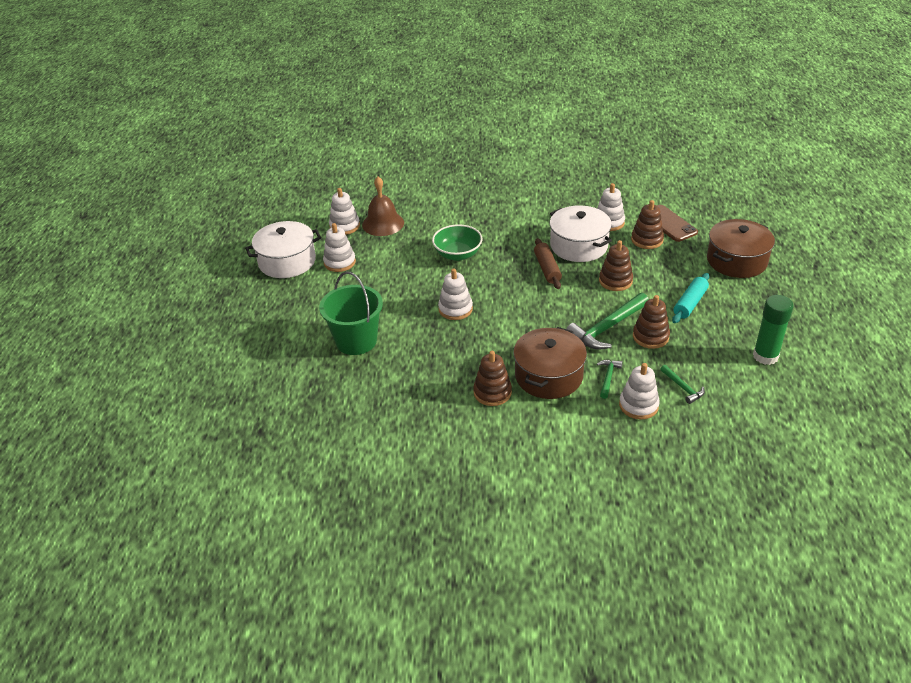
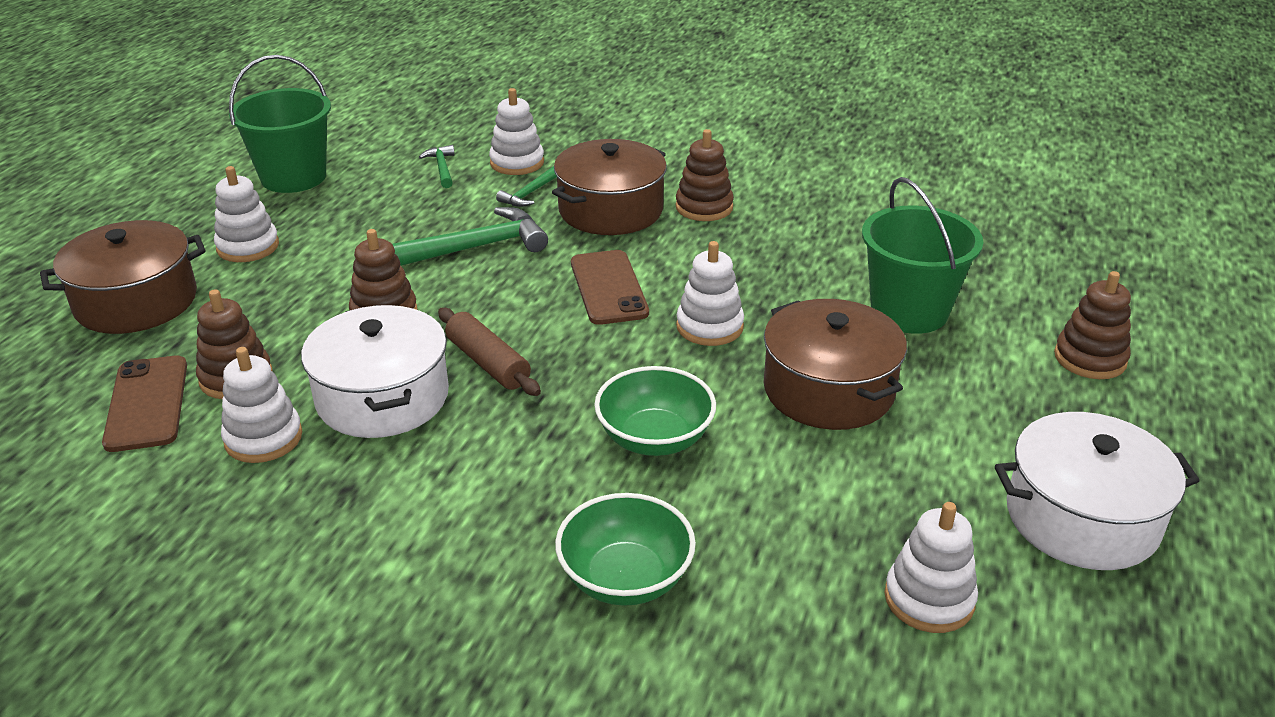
camera: 165 degrees left, 5 degrees down
white stacking toy [323,223,356,272] -> white stacking toy moved to [214,166,279,262]
brown bell [362,177,404,236] -> none
brown rolling pin [534,238,562,289] -> brown rolling pin turned 45 degrees counterclockwise [438,308,541,396]
brown stacking toy [633,295,670,349] -> brown stacking toy moved to [1054,271,1131,379]
turquoise rolling pin [672,273,709,323] -> none
green glue stick [753,295,794,365] -> green bucket [229,55,331,193]
none -> green bowl [555,493,696,606]
none -> brown phone [571,250,649,325]
none -> brown pot [764,299,907,430]

